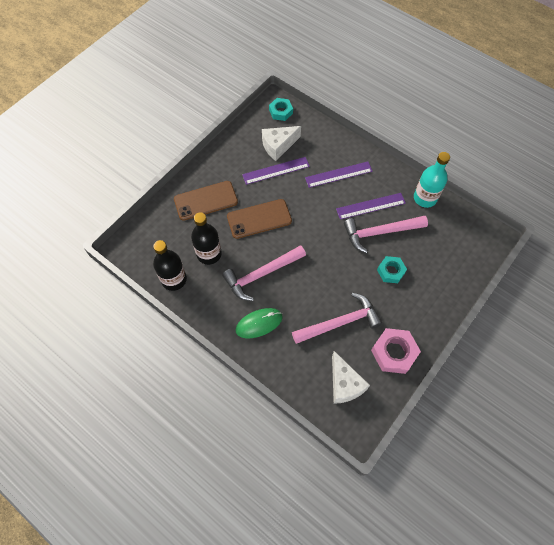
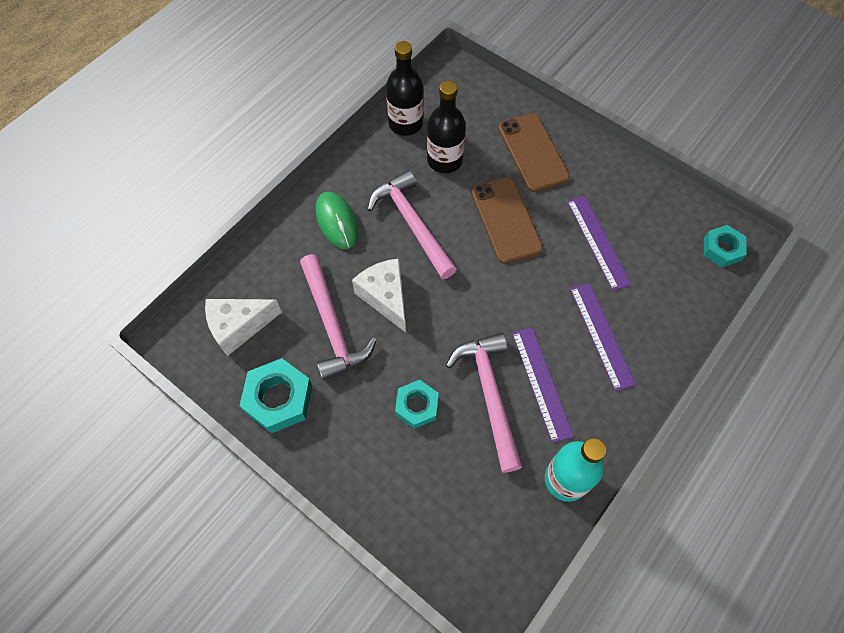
camera: 90 degrees right, 0 degrees up
white cheese [262,126,301,161] -> white cheese moved to [352,258,406,332]
pink nut [371,328,421,374] -> turquoise nut [240,358,312,434]

